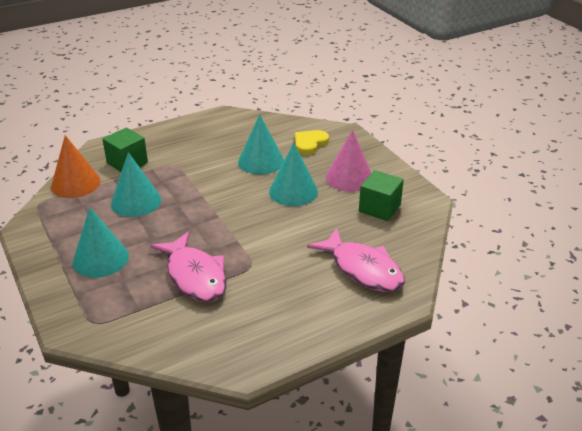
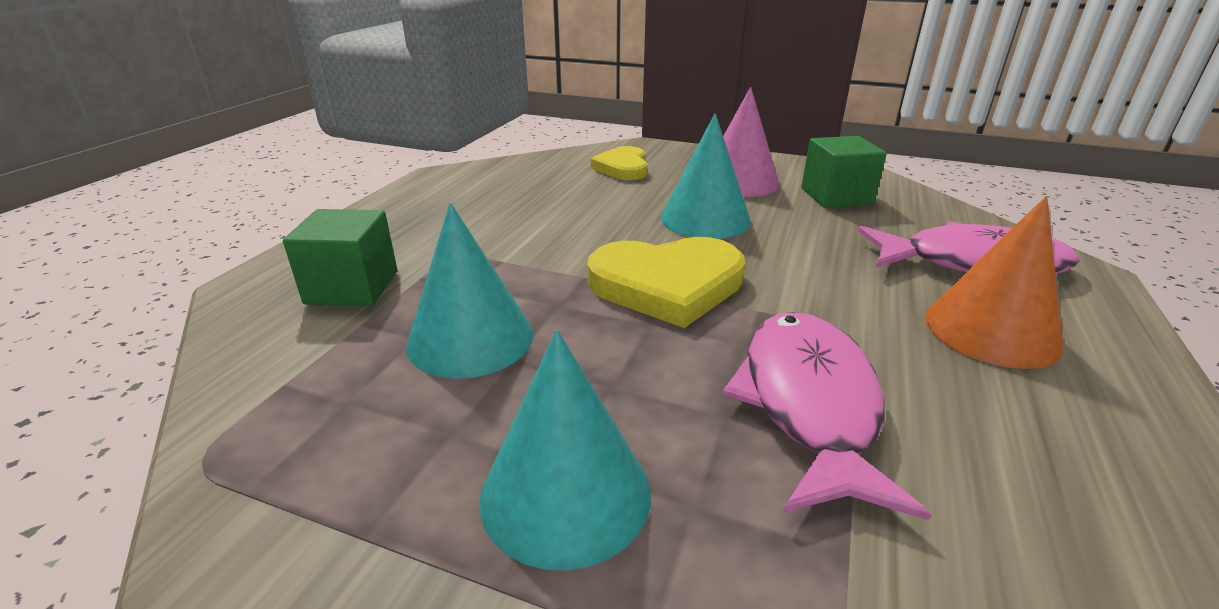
camera: 40 degrees left, 5 degrees down
orange cone [51,135,101,198] -> orange cone moved to [925,196,1063,369]
pink fish [150,231,227,302] -> pink fish turned 105 degrees counterclockwise [722,312,931,520]
turquoise cone [238,114,284,175] -> none
none -> yellow heart [587,237,745,328]

